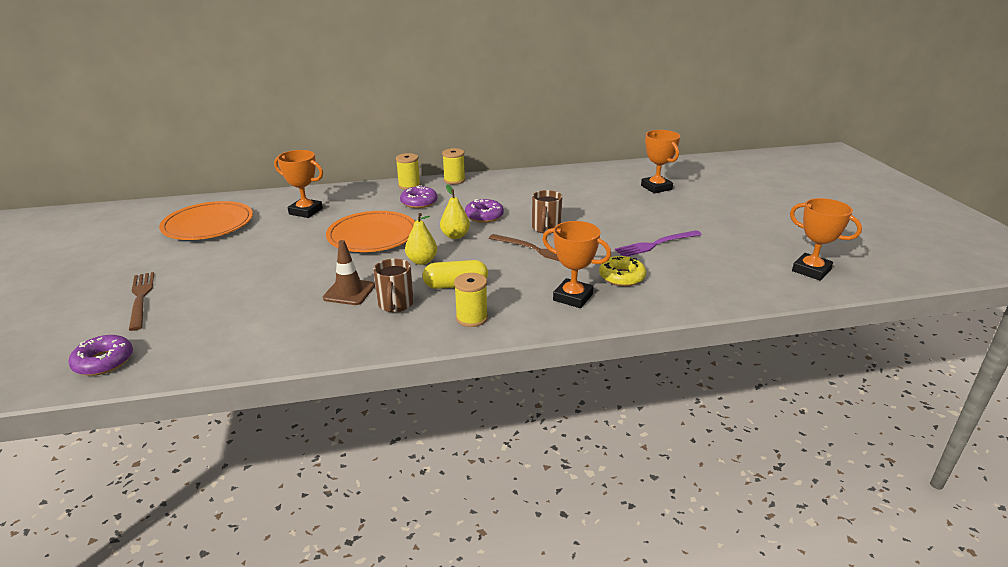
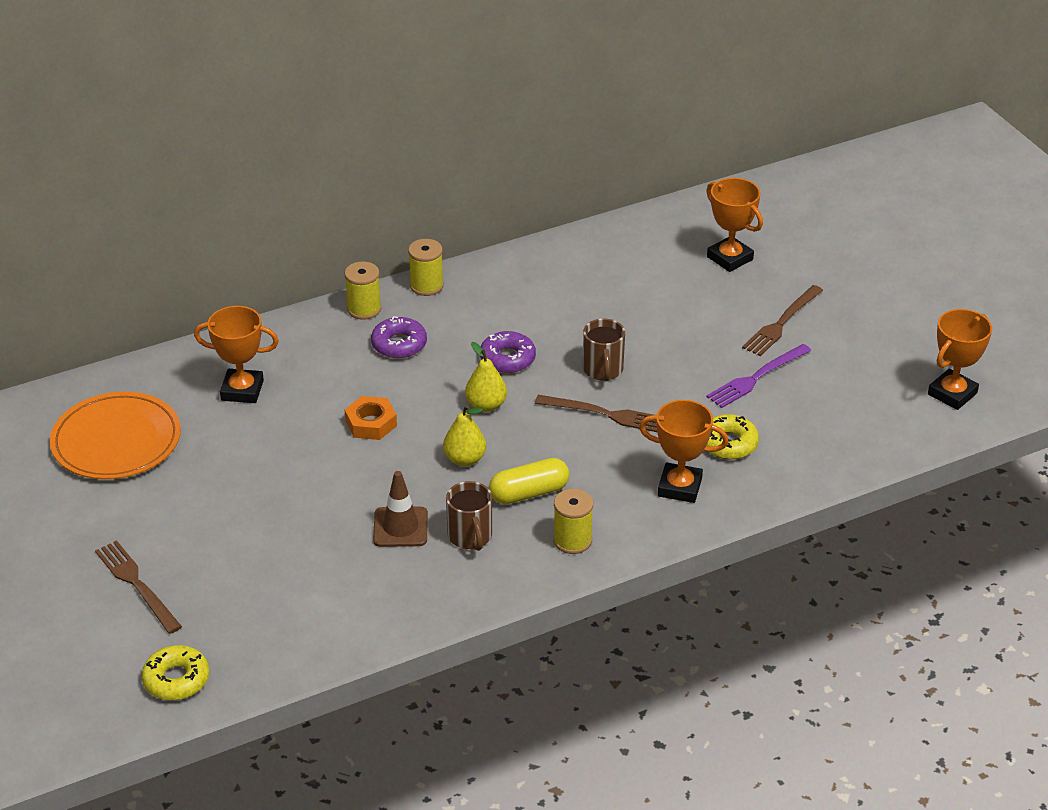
camera: 15 degrees left, 10 degrees up
purple donut [68,335,133,376] -> yellow donut [142,645,209,700]
orange plate [326,211,415,252] -> orange nut [345,396,397,440]
orange trophy [790,198,862,281] -> orange trophy turned 75 degrees counterclockwise [928,309,992,410]
none -> brown fork [742,285,823,356]

